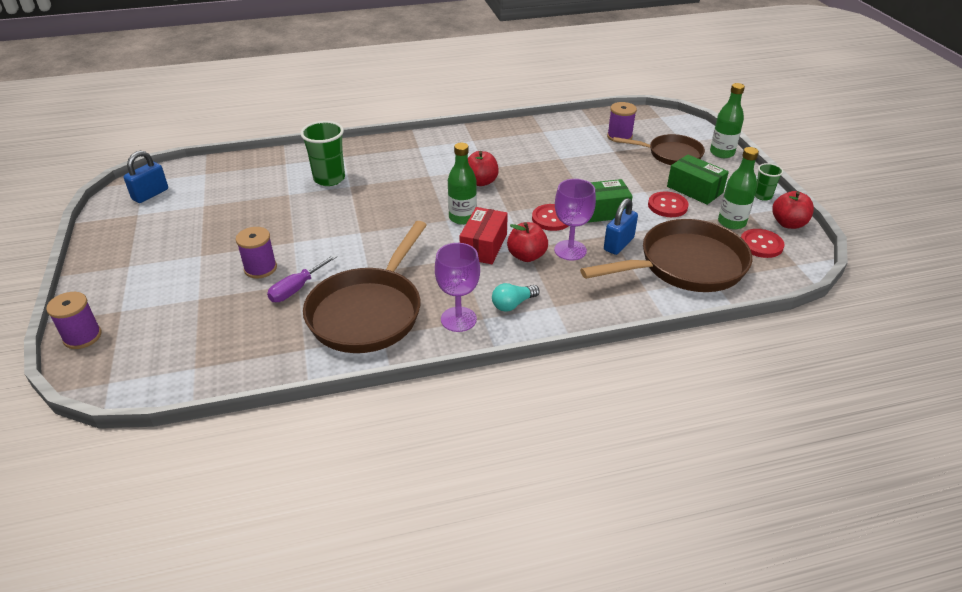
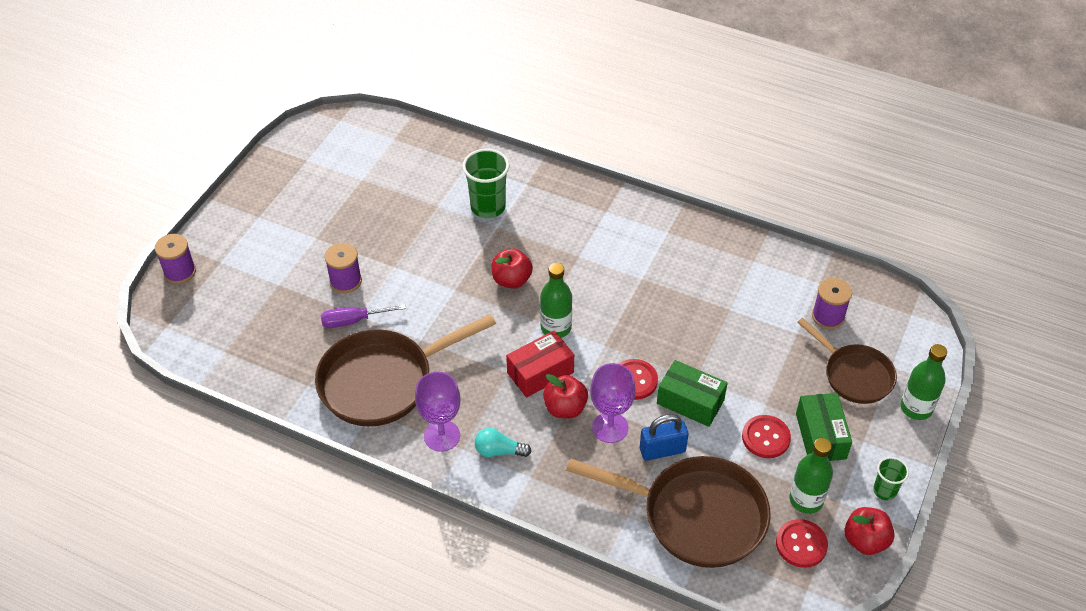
camera: 40 degrees right, 10 degrees up
blue padlock [124,151,168,203] -> none
red apple [468,151,499,186] -> red apple moved to [492,248,533,289]

